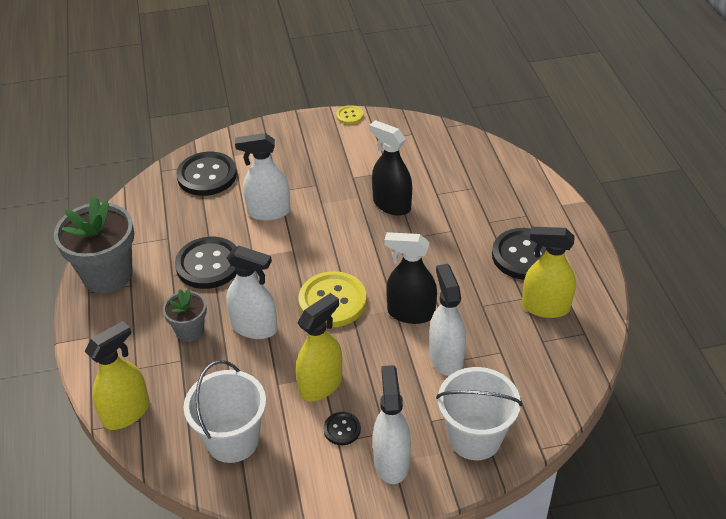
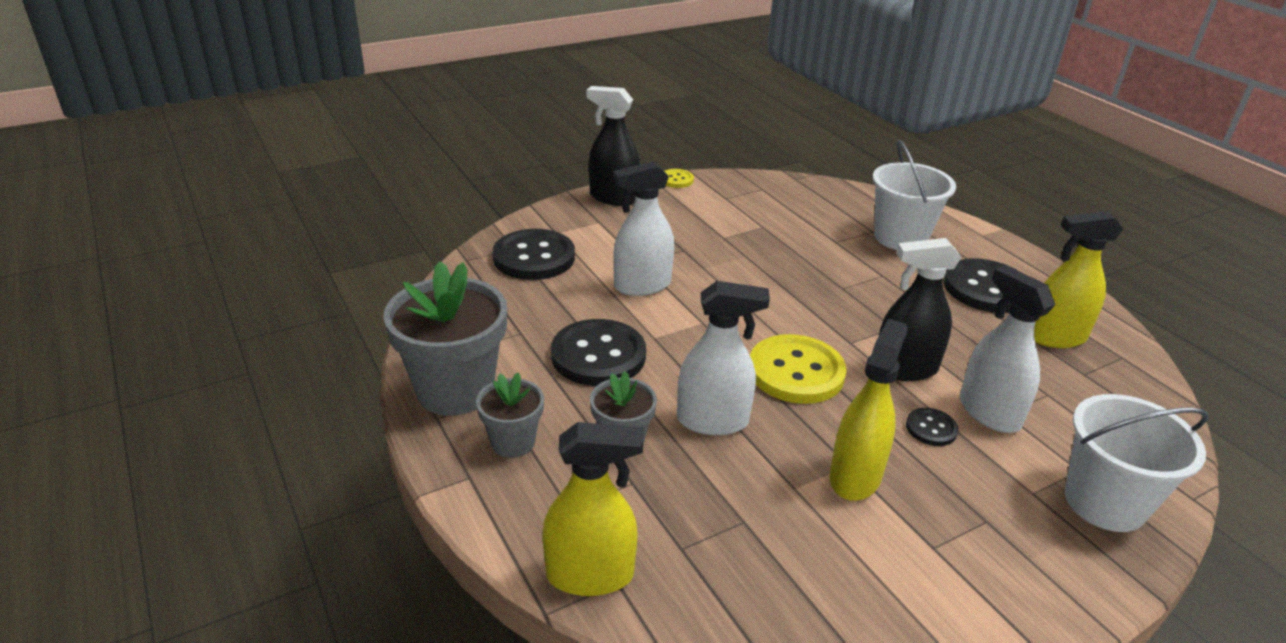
camera: 20 degrees left, 10 degrees down
yellow spray bottle [84,321,150,430] -> yellow spray bottle turned 60 degrees clockwise [542,422,643,596]
white bucket [184,360,266,463] -> white bucket moved to [873,140,956,250]
black button [324,412,361,445] -> black button moved to [906,408,958,446]
black spray bottle [369,120,412,216] -> black spray bottle moved to [586,86,640,206]
white spray bottle [373,365,411,484] -> none
none -> grey flower pot [476,372,544,458]

